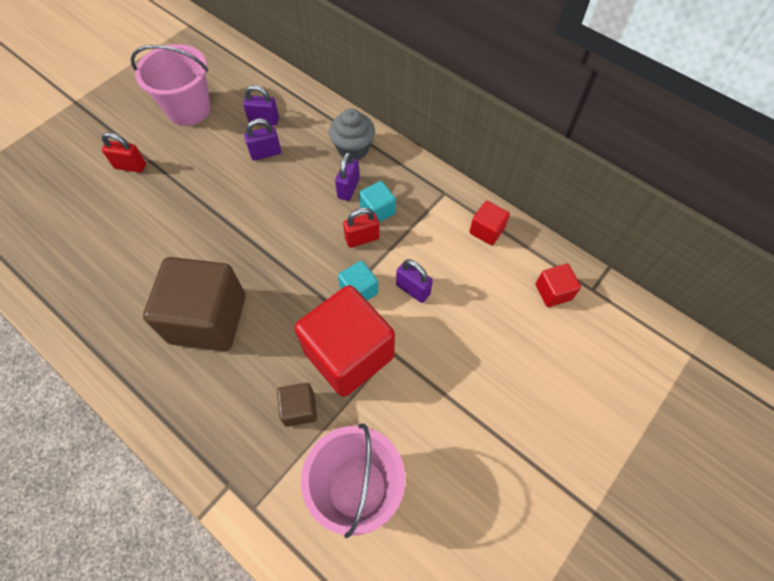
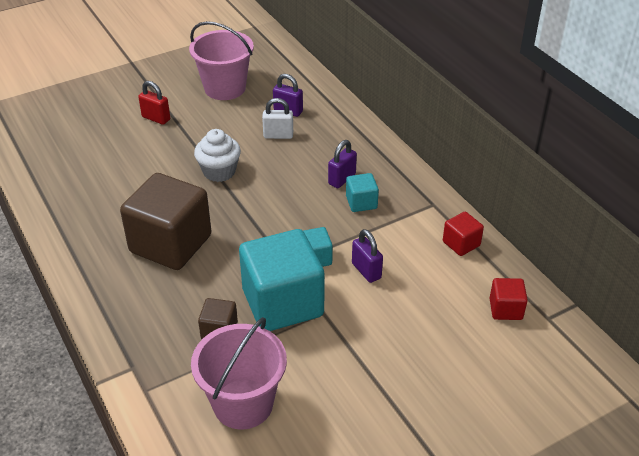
camera: 20 degrees right, 20 degrees down
purple padlock [244,118,281,161] -> white padlock [262,98,293,139]
red cube [294,285,395,397] -> turquoise cube [239,229,325,331]
grey cupcake [329,109,375,160] -> none
red padlock [343,207,379,248] -> none
none -> white cupcake [194,129,241,182]

